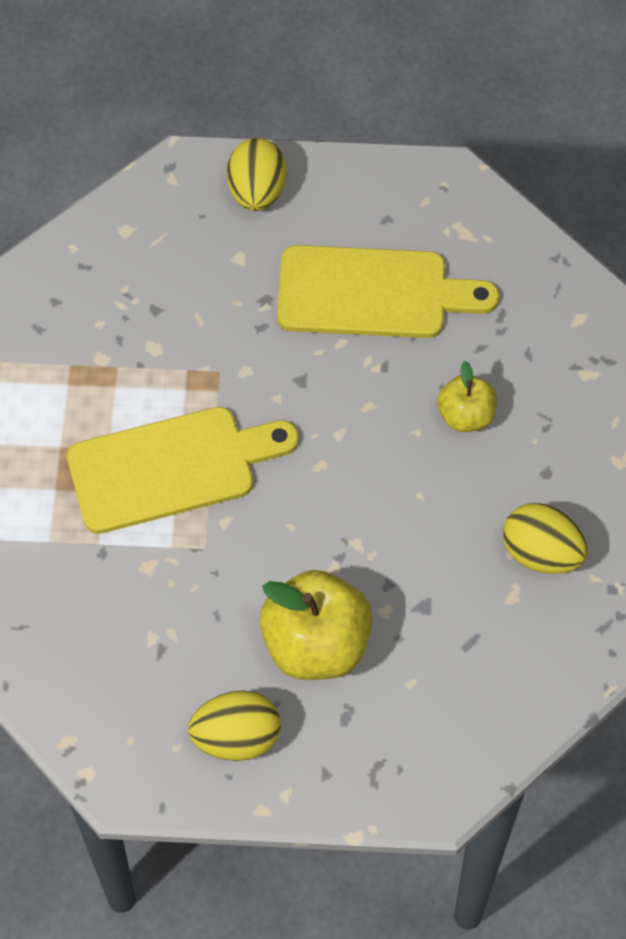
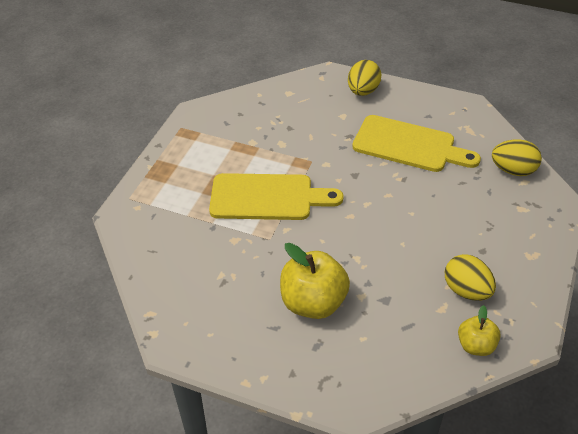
camera: 20 degrees right, 15 degrees down
yellow egg [188,690,281,761] -> yellow egg moved to [492,139,542,176]
yellow apple [437,361,497,432] -> yellow apple moved to [458,305,501,356]

